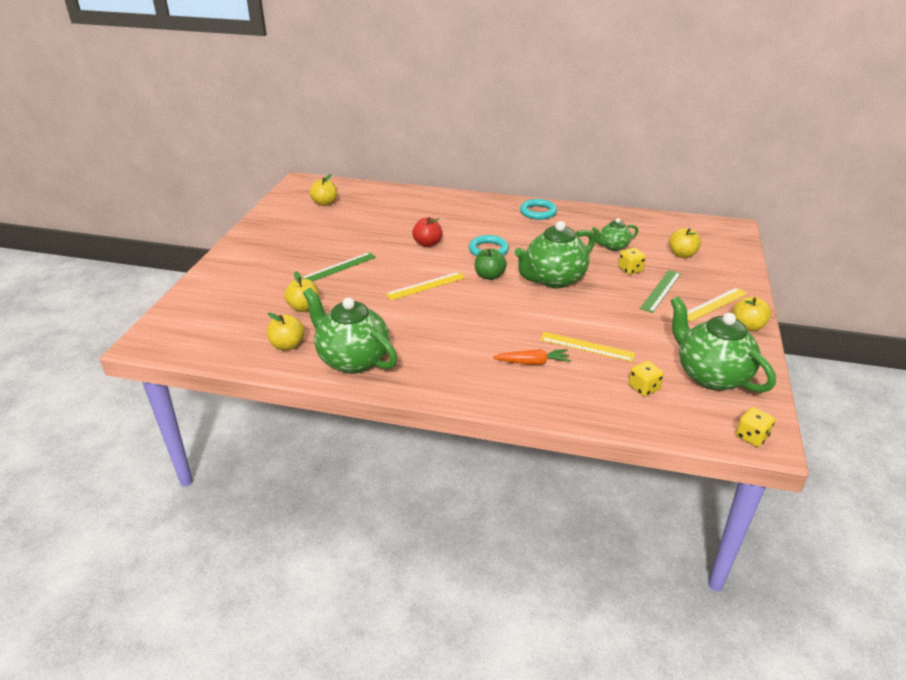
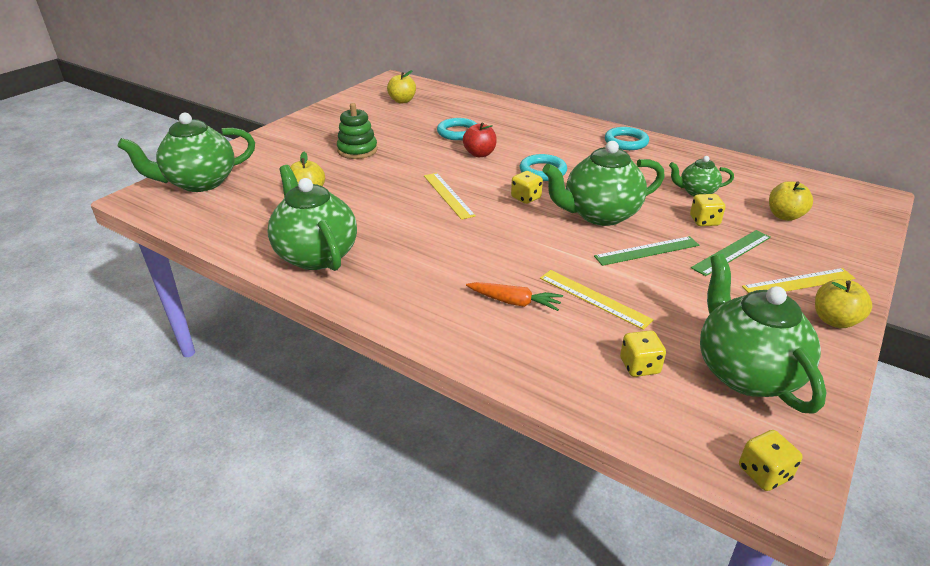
camera: 20 degrees right, 0 degrees up
yellow apple [267,313,305,350] -> none
green ruler [301,252,376,282] -> green ruler moved to [594,236,699,266]
yellow ruler [386,272,465,300] -> yellow ruler turned 75 degrees clockwise [424,173,476,220]
green apple [475,249,507,280] -> yellow dice [511,171,543,204]
none -> green teapot [118,113,255,192]
none -> green stacking toy [337,103,377,159]
none -> turquoise ring [437,118,477,140]

